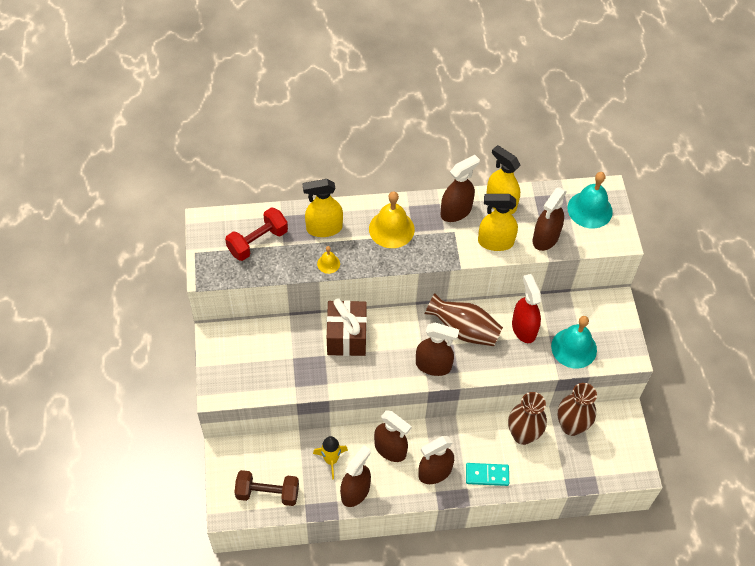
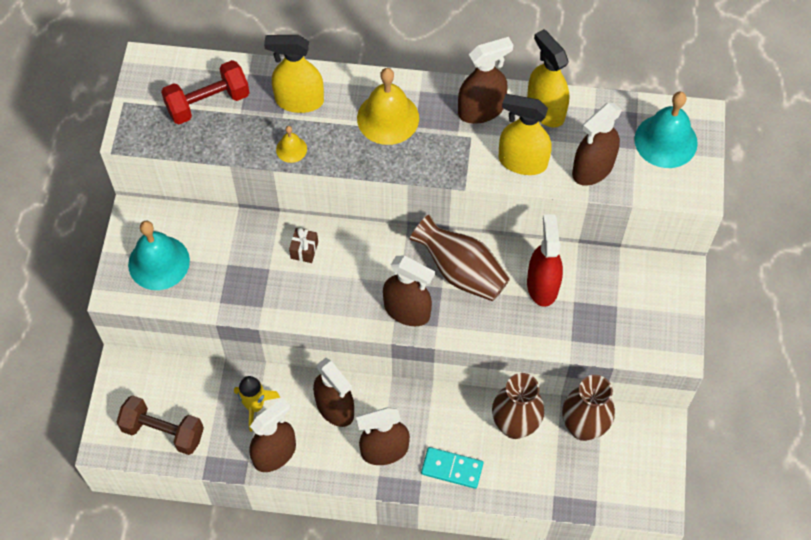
camera: 15 degrees right, 5 degrees up
brown gift [327,298,367,356] -> brown gift [289,228,318,263], size x0.44
turquoise bell [551,316,597,369] -> turquoise bell moved to [128,221,190,290]

